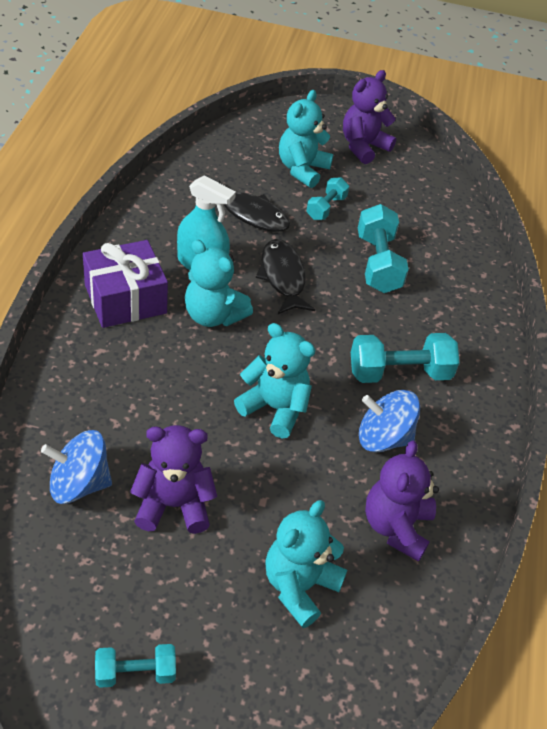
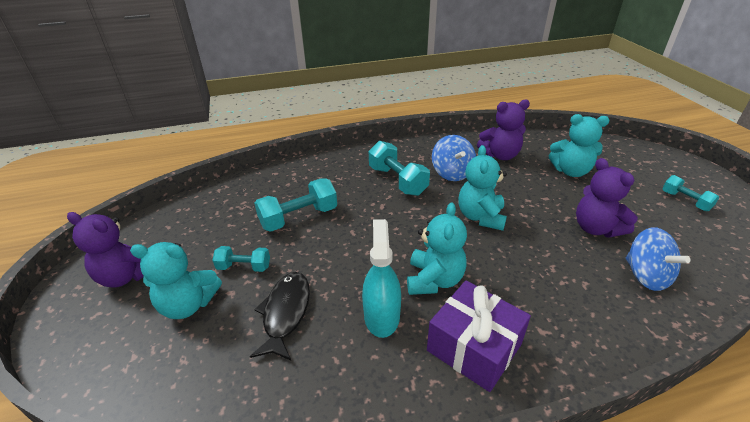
camera: 110 degrees left, 10 degrees down
black fish [256,239,315,314] -> none

